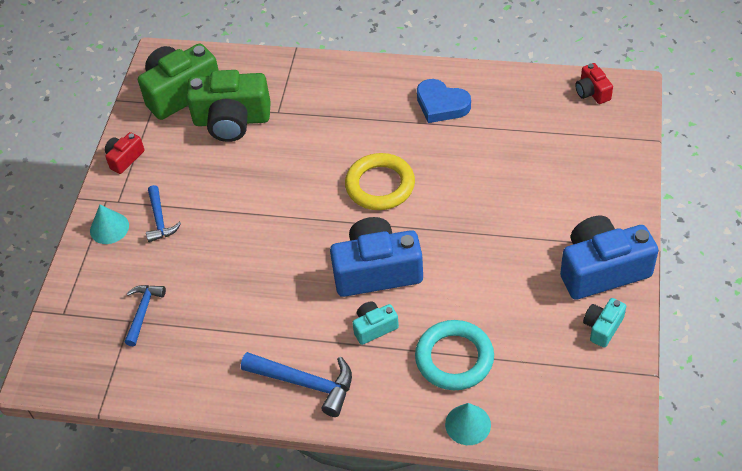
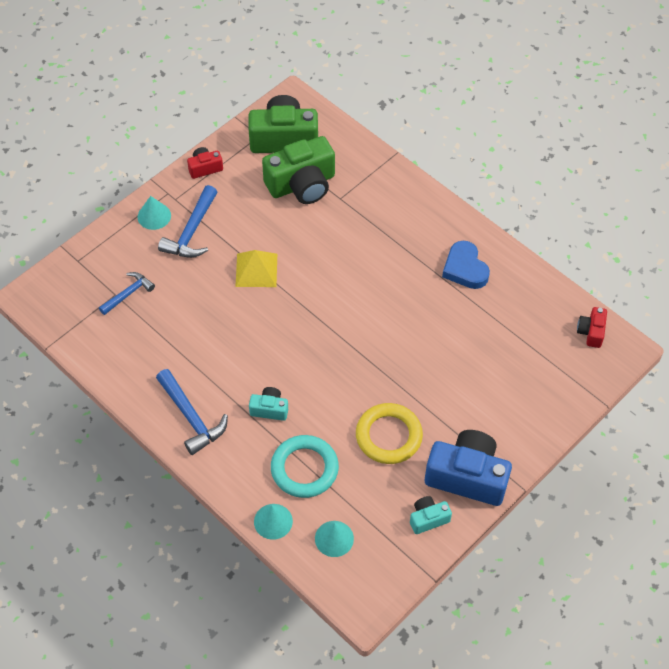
camera: 30 degrees right, 5 degrees up
blue hammer [146,185,181,242] -> blue hammer [158,185,217,258], size x1.55
green camera [186,70,271,142] -> green camera turned 60 degrees counterclockwise [262,136,335,204]
blue camera [330,217,423,297] -> none
yellow ring [345,153,415,210] -> yellow ring moved to [356,403,423,464]
none -> yellow pyramid [235,250,277,287]
none -> turquoise cone [315,521,354,557]

